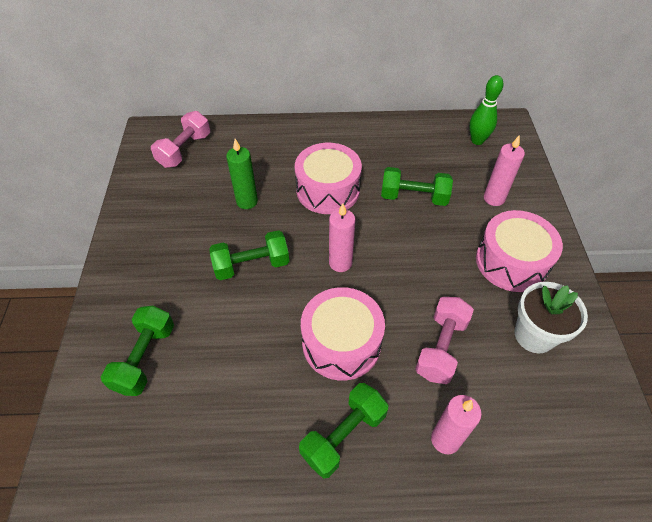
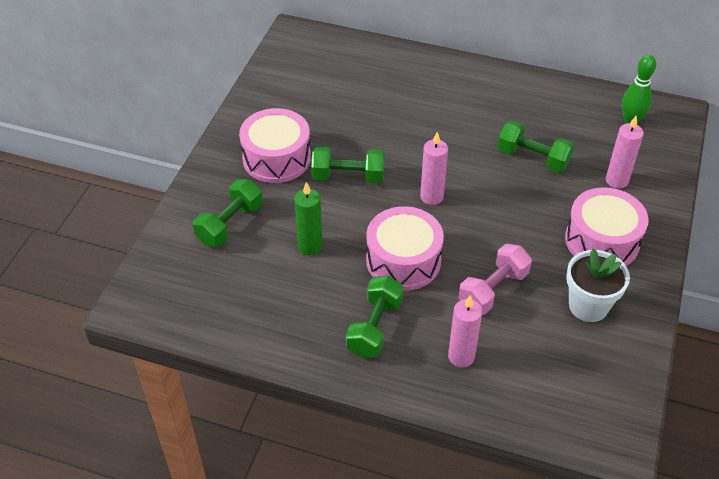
camera: 20 degrees right, 5 degrees down
pink dumbbell [151,111,210,168] -> none
green candle [226,139,258,209] -> green candle moved to [294,182,323,255]
pink drum [295,143,362,214] -> pink drum moved to [239,108,311,183]
green dumbbell [299,383,388,479] -> green dumbbell turned 45 degrees counterclockwise [346,276,404,358]

